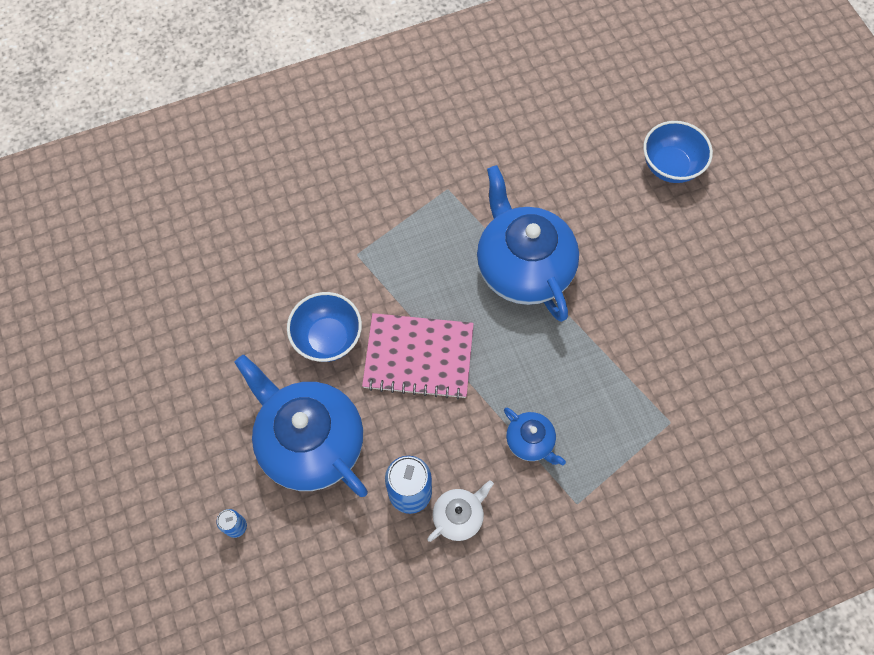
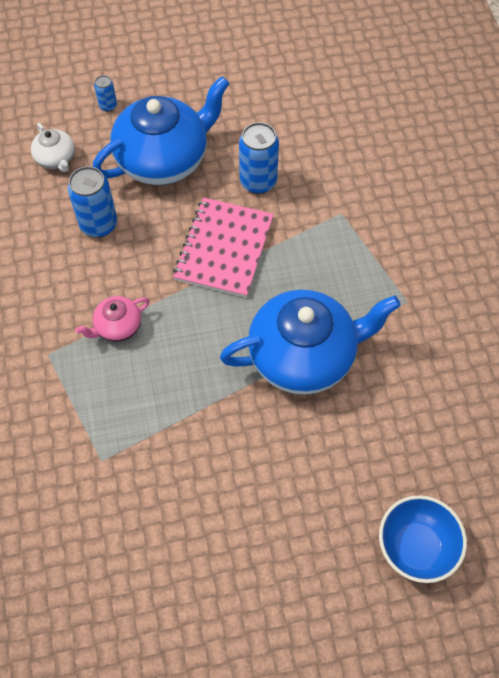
camera: 100 degrees right, 5 degrees down
blue bowl [287,292,362,362] -> blue can [239,122,279,194]
white teapot [427,480,494,542] -> white teapot moved to [31,123,75,172]
blue teapot [504,408,566,465] -> pink teapot [75,296,150,342]

